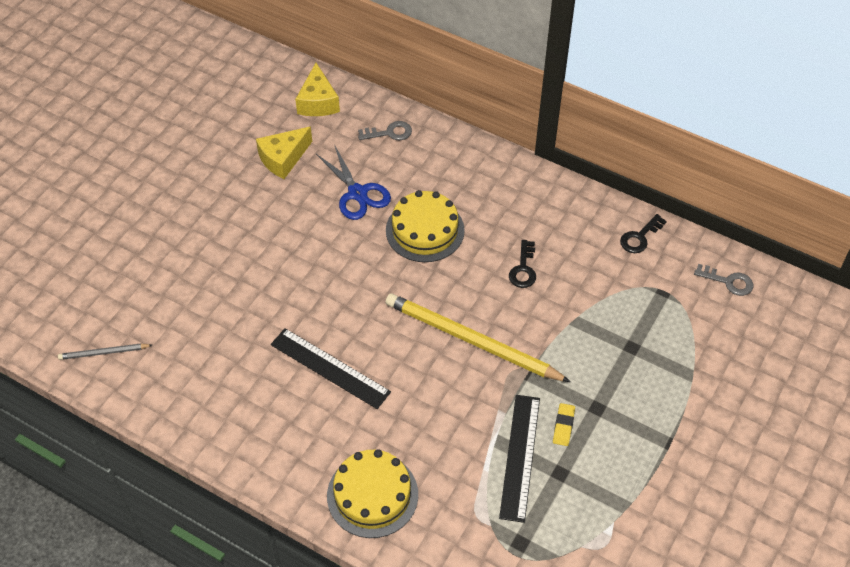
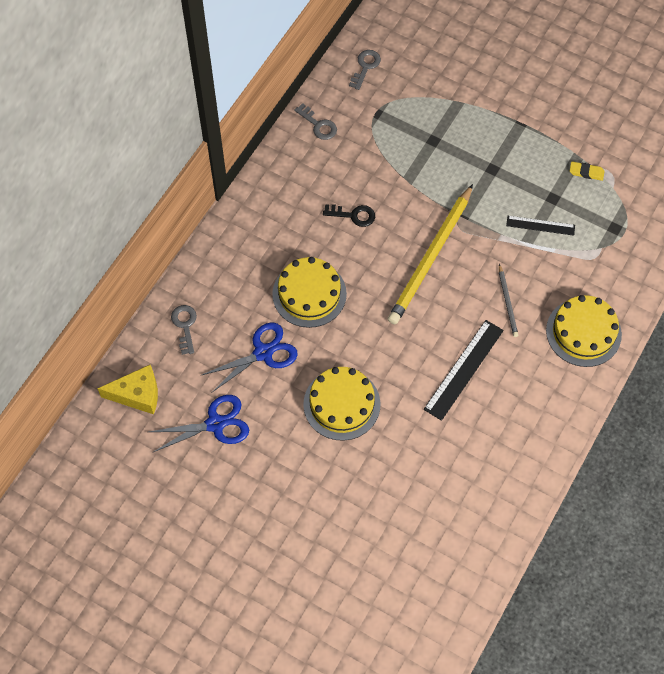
camera: 90 degrees left, 10 degrees up
grey pencil [58,343,152,360] -> grey pencil moved to [499,264,518,337]
yellow cheese [256,127,312,179] -> blue scissors [149,395,249,452]
black ruler [499,395,540,523] -> black ruler [506,216,575,236], size x0.60
yellow eraser [553,403,575,446] -> yellow eraser moved to [570,161,605,181]
black key [620,214,667,253] -> grey key [294,103,337,140]
none -> yellow cake [303,367,380,441]

